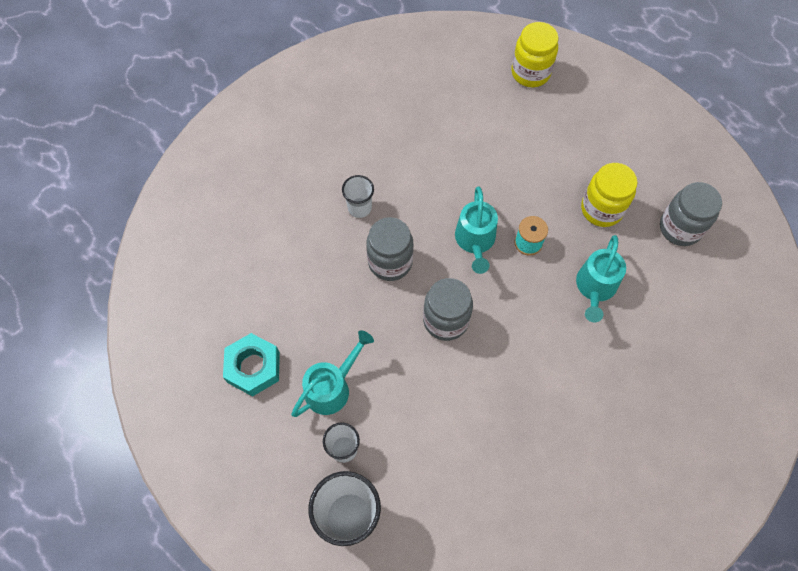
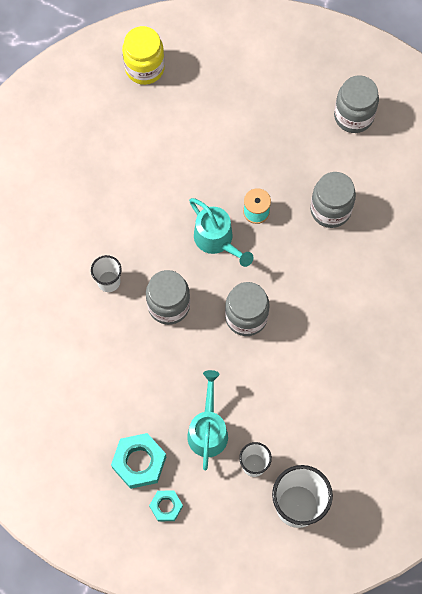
camera: 40 degrees left, 5 degrees up
turquoise watering can [576,235,626,322] -> grey jar [310,172,356,228]
yellow jar [581,163,637,227] -> none
none -> turquoise nut [149,490,183,521]

